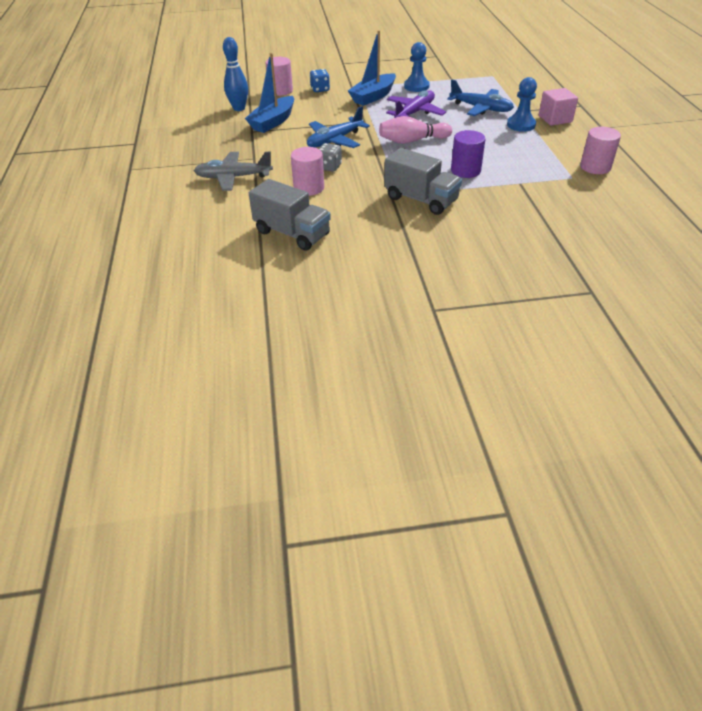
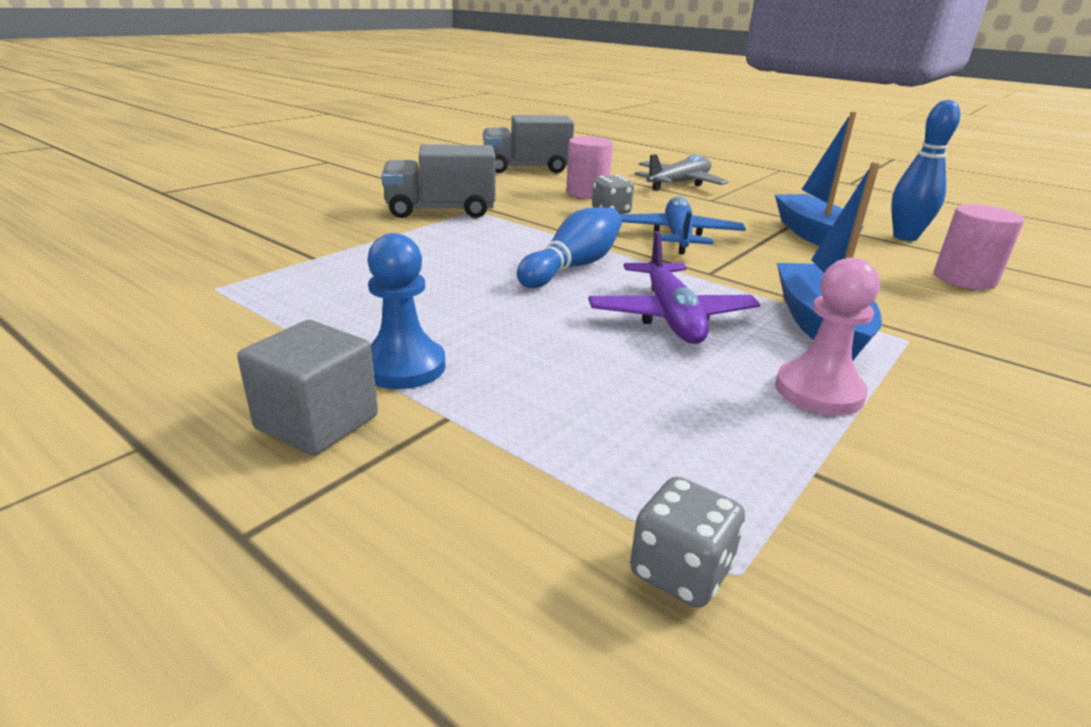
camera: 135 degrees right, 15 degrees down
blue dice [310,69,330,92] -> none
pink bowling pin [379,116,452,144] -> blue bowling pin [517,208,622,288]
blue pawn [404,42,430,92] -> pink pawn [775,258,880,416]
blue plane [447,80,514,116] -> none
purple cylinder [451,130,485,178] -> none
pink cube [539,88,578,126] -> grey cube [237,320,378,456]
pink cylinder [580,127,621,174] -> none
none -> grey dice [630,477,745,608]

